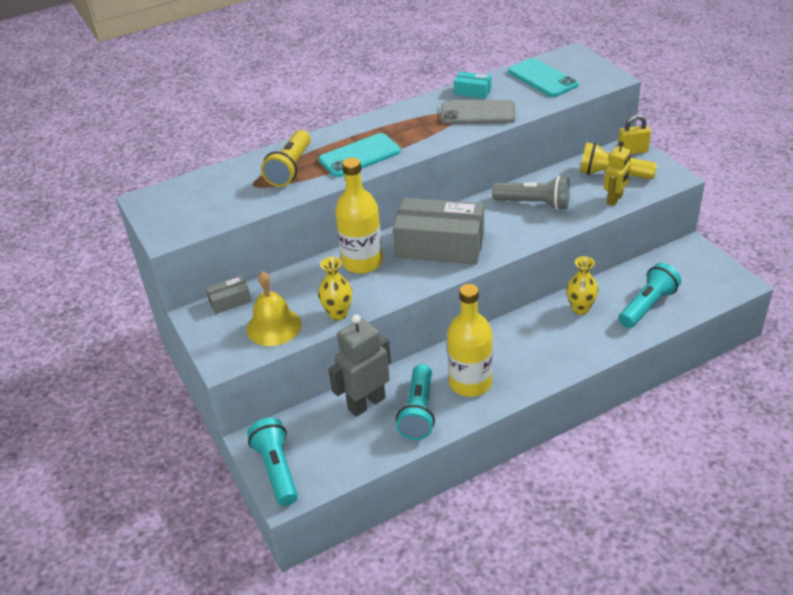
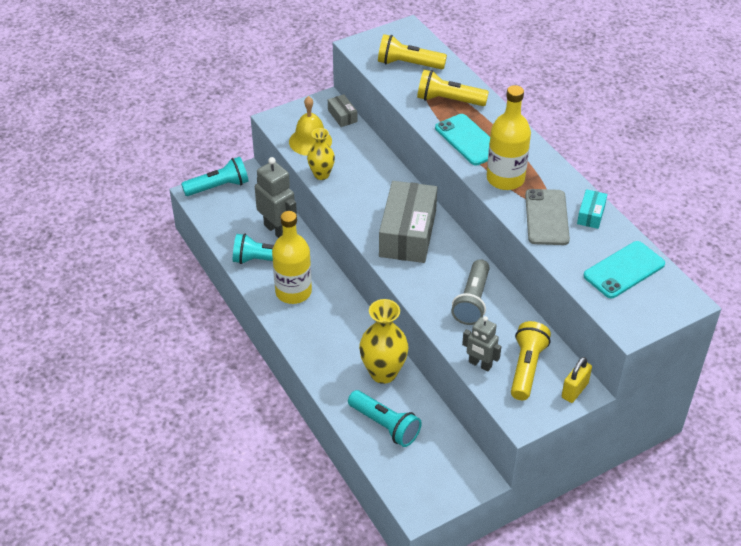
camera: 85 degrees right, 5 degrees up
yellow bottle [335,158,383,274] -> yellow bottle moved to [487,85,531,190]
yellow vase [567,256,598,315] -> yellow vase [359,299,409,384], size x1.61
yellow robot [604,141,631,206] -> grey robot [462,316,501,372]
yellow padlock [618,115,651,154] -> yellow padlock turned 45 degrees clockwise [562,357,592,403]
none -> yellow flashlight [378,34,447,69]

